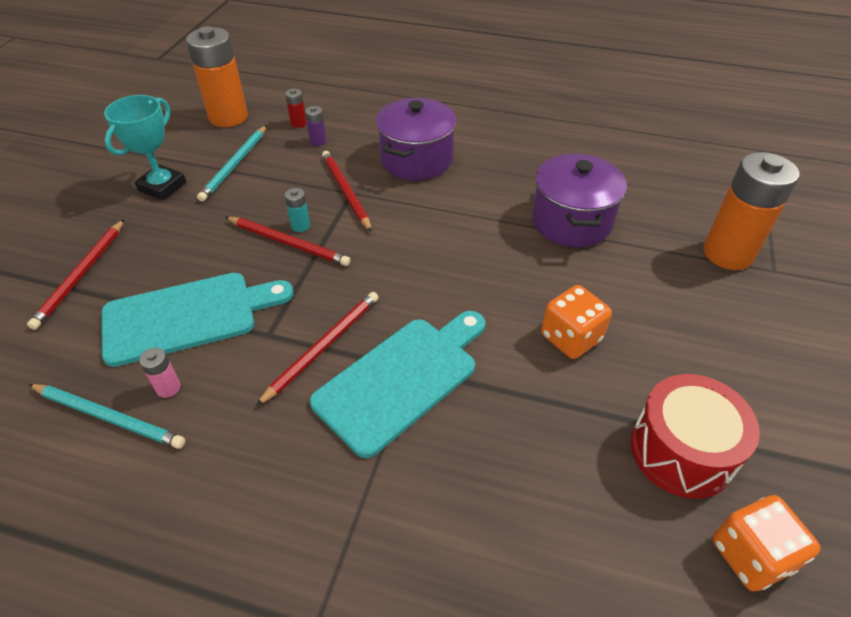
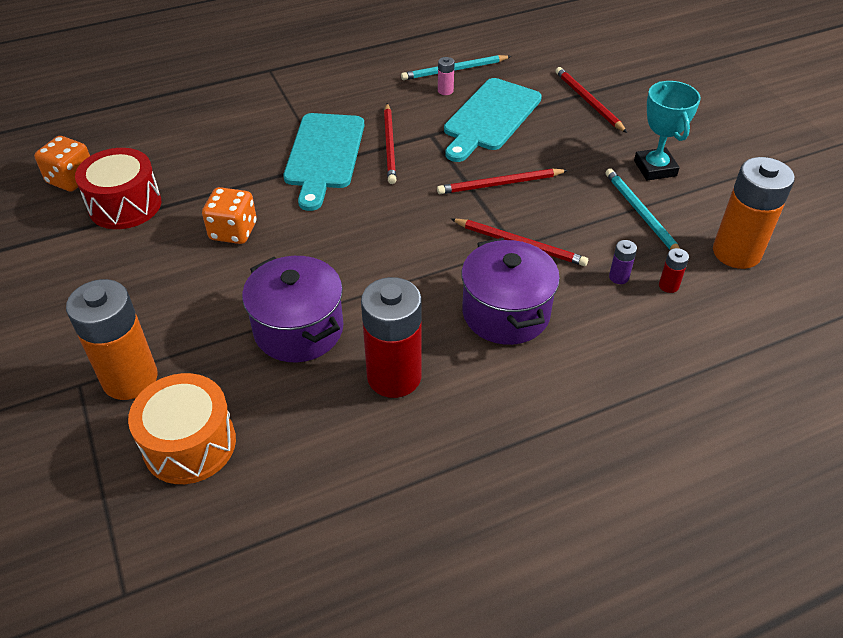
camera: 140 degrees right, 0 degrees up
turquoise battery [285,188,310,232] -> none
none -> orange drum [128,373,236,484]
none -> red battery [361,277,422,398]

